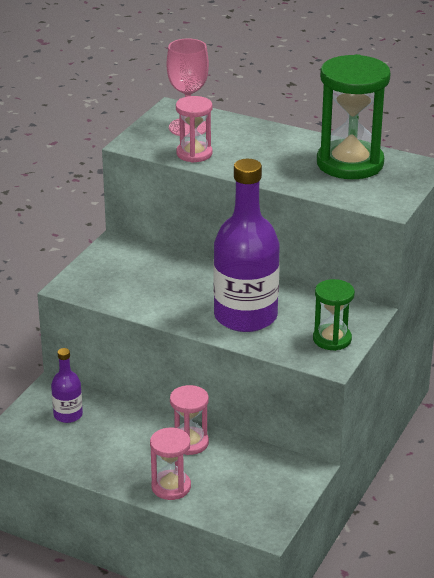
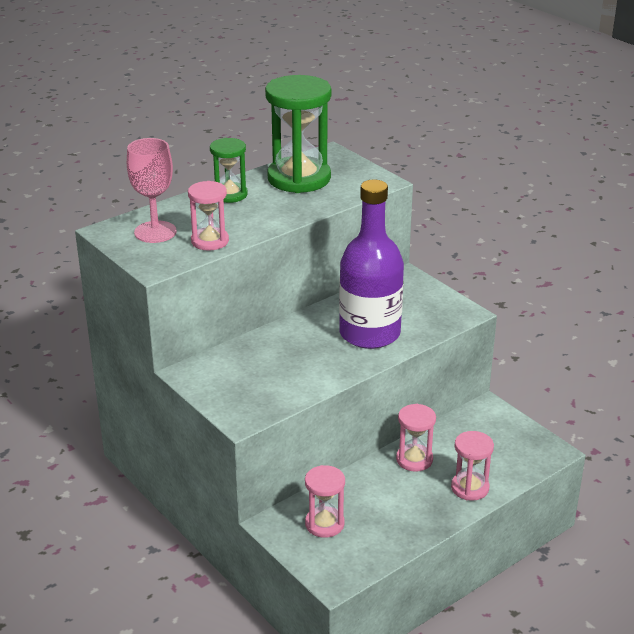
camera: 65 degrees left, 0 degrees up
purple bottle [51,348,83,423] -> pink hourglass [305,465,345,538]
green hourglass [313,279,355,351] -> green hourglass moved to [210,138,248,203]

